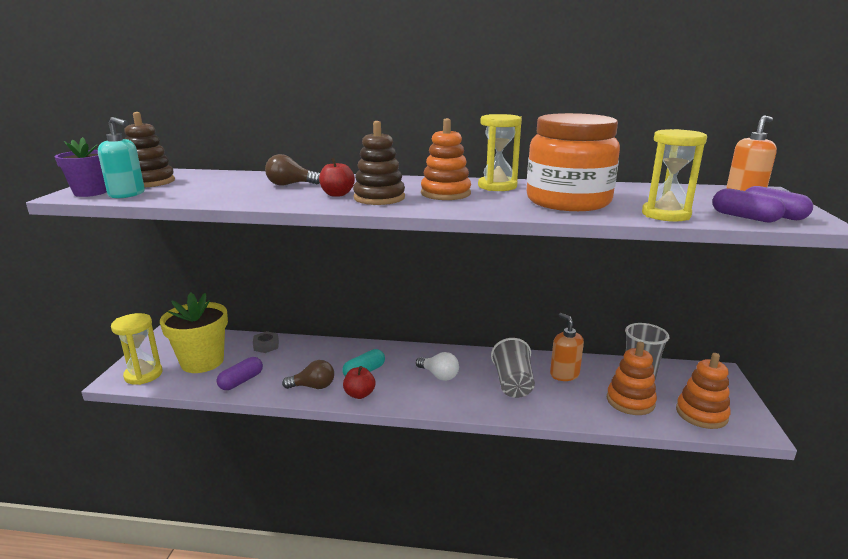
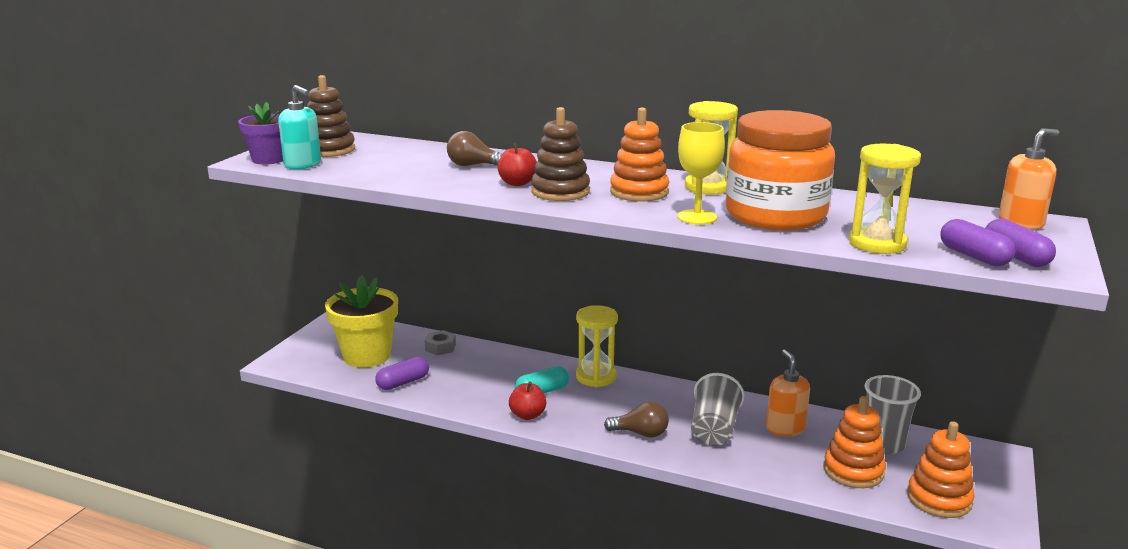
camera: 15 degrees right, 0 degrees up
yellow hourglass [111,313,163,385] -> yellow hourglass moved to [576,305,618,387]
brown light bulb [282,360,334,389] -> brown light bulb moved to [604,401,669,438]
white light bulb [416,352,459,381] -> none
none -> yellow goblet [677,122,725,225]

